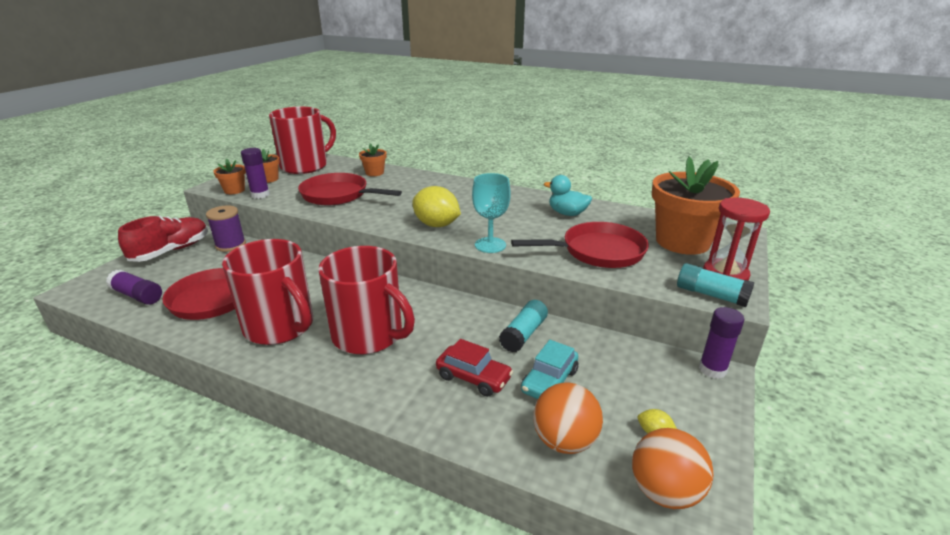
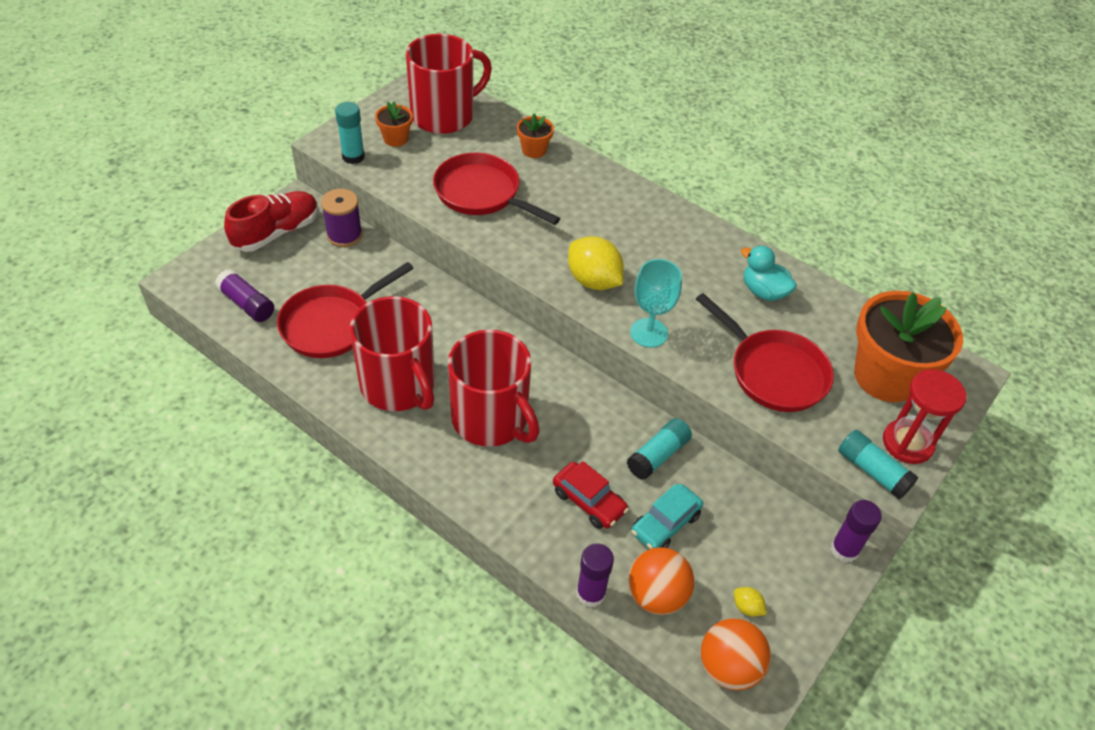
camera: 10 degrees right, 20 degrees up
orange flower pot [213,159,246,194] -> turquoise glue stick [335,102,365,164]
purple glue stick [241,148,270,199] -> purple glue stick moved to [576,543,614,607]
red pan [511,222,649,268] -> red pan turned 45 degrees clockwise [696,293,834,412]

